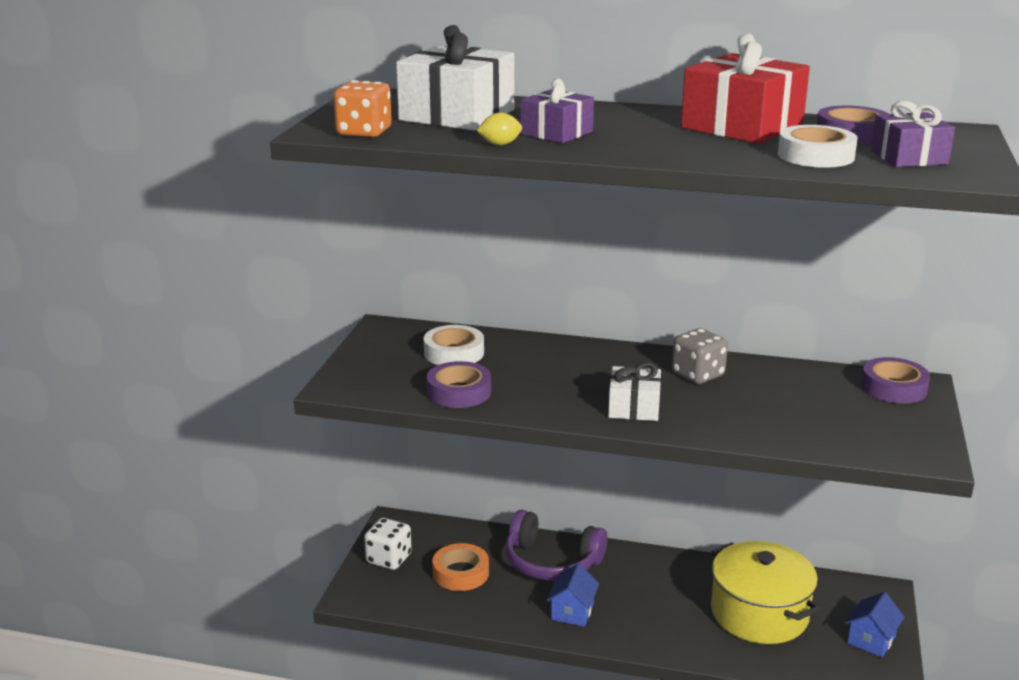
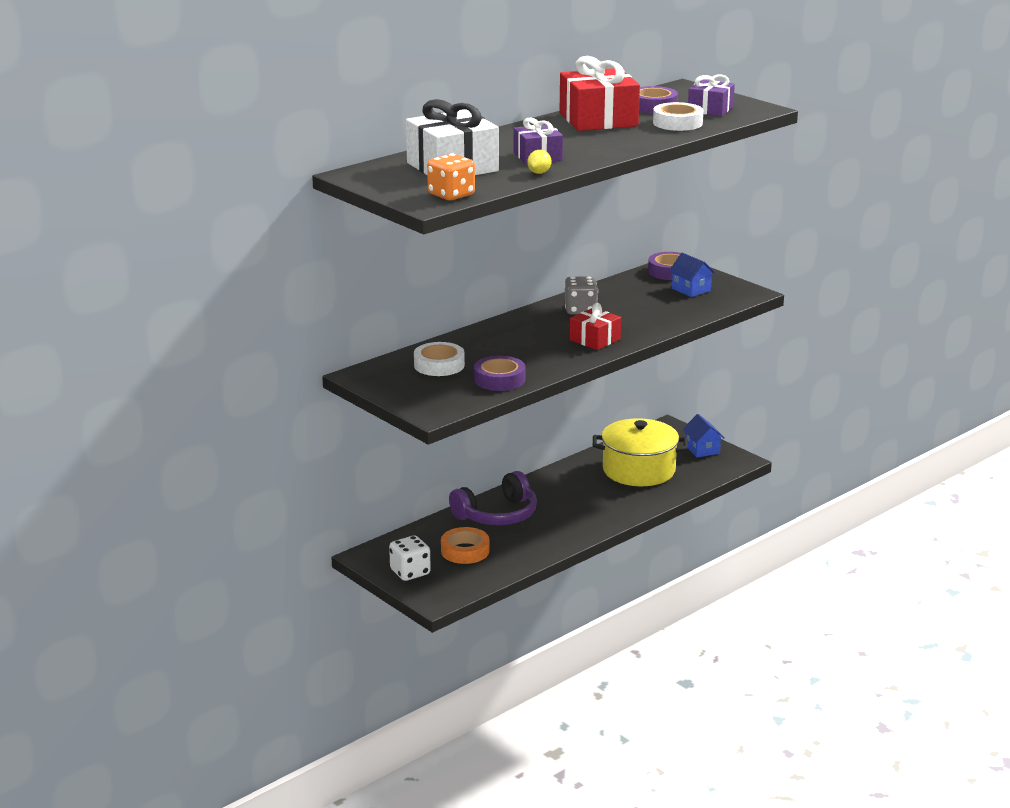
camera: 55 degrees left, 0 degrees up
blue house [546,564,599,627] -> blue house moved to [669,253,716,297]
white gift [608,362,661,421] -> red gift [570,303,621,350]

